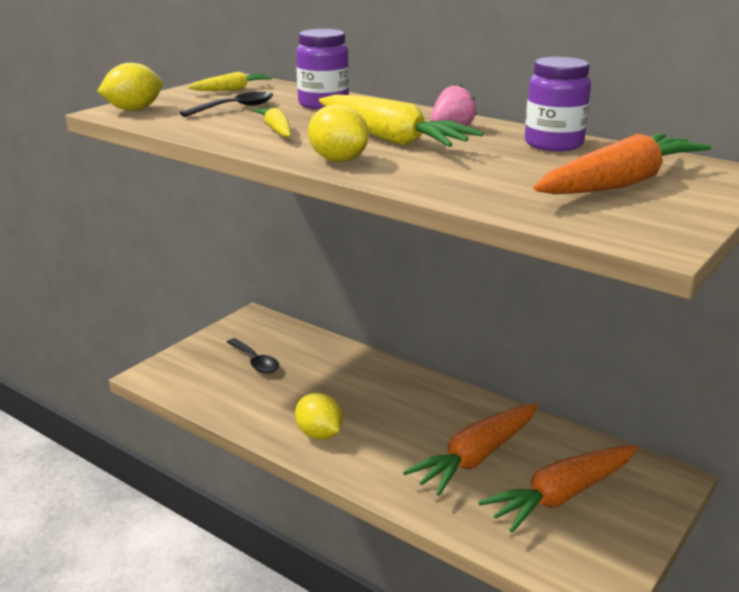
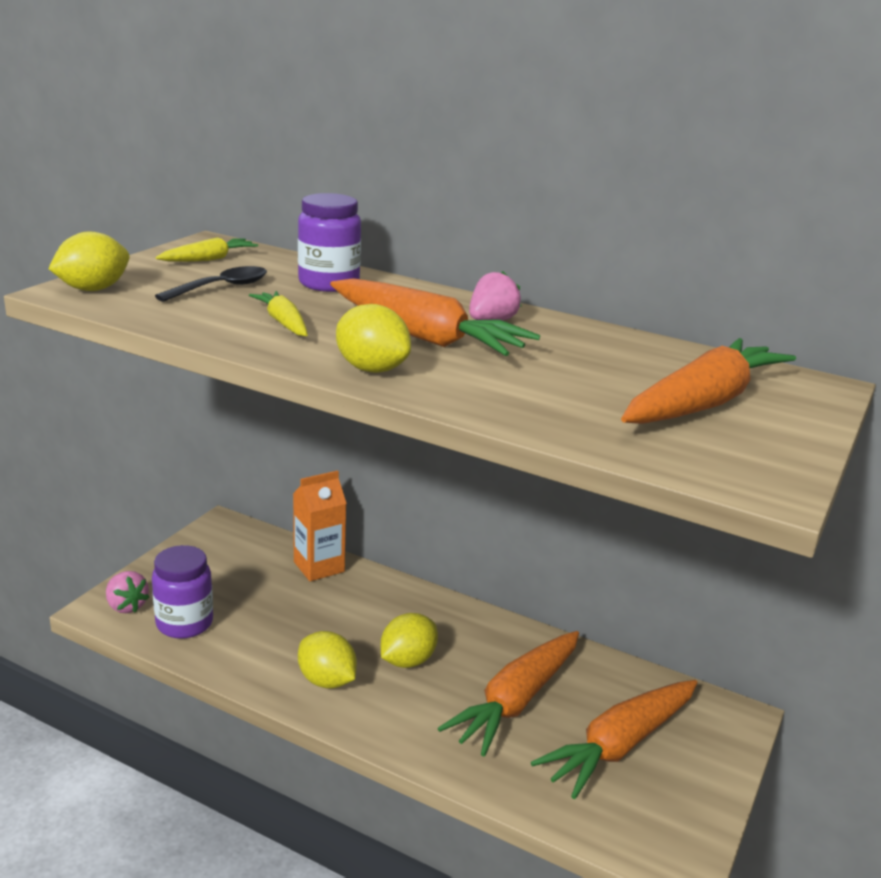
camera: 10 degrees left, 0 degrees up
black spoon [227,338,279,373] -> none
yellow carrot [319,94,484,147] -> orange carrot [330,278,540,356]
purple jar [525,57,591,151] -> purple jar moved to [152,545,213,639]
none -> pink strawberry [106,571,150,613]
none -> orange carton [293,470,347,581]
none -> yellow lemon [380,613,438,668]

